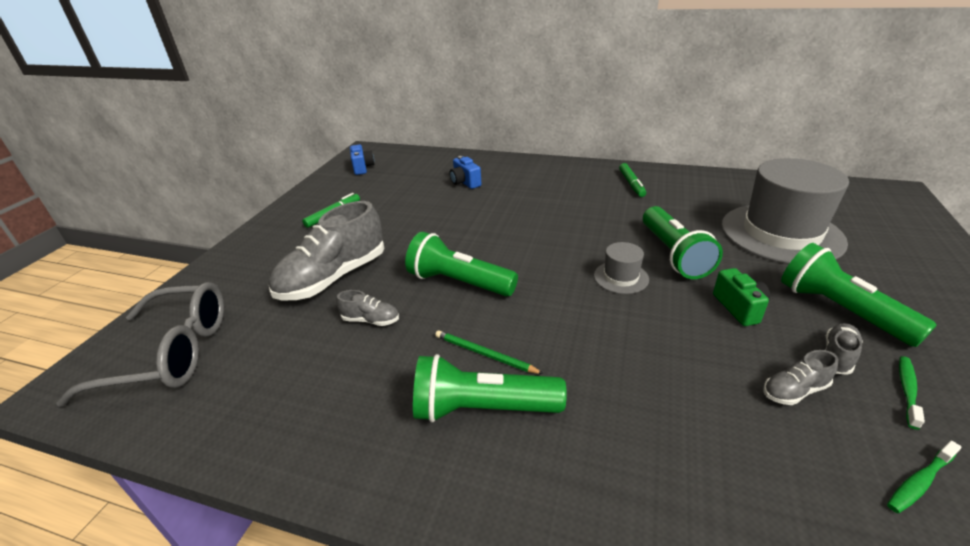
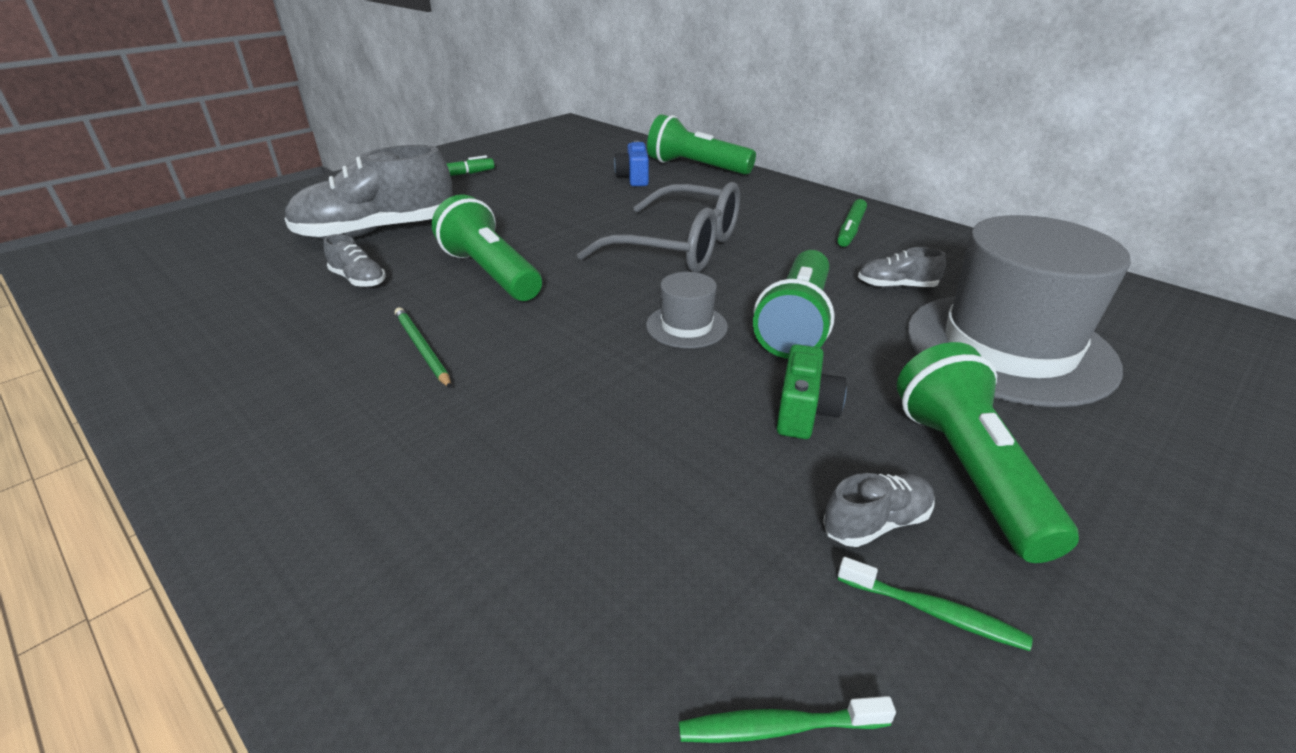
camera: 25 degrees right, 0 degrees up
grey glasses [56,282,224,407] -> grey glasses moved to [577,182,740,273]
blue camera [350,145,375,175] -> none
green flashlight [413,354,567,422] -> green flashlight moved to [647,114,756,175]
grey shoe [764,350,839,405] -> grey shoe moved to [858,247,946,288]
green toothbrush [899,356,925,430] -> green toothbrush turned 60 degrees clockwise [838,557,1033,651]

